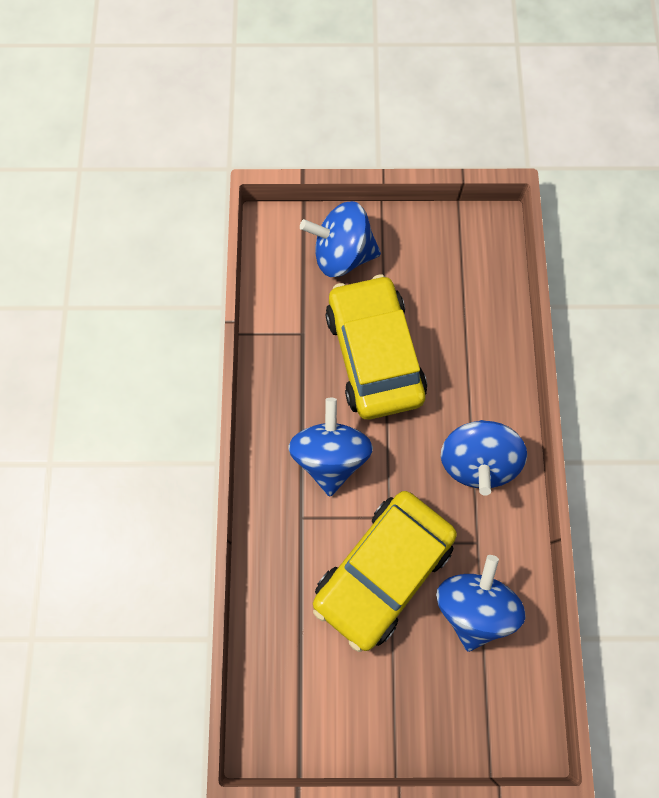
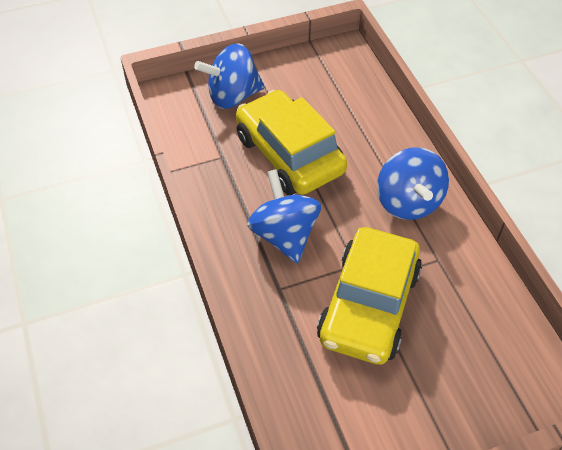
camera: 20 degrees left, 20 degrees down
blue spinning top [436,555,526,652] -> none

